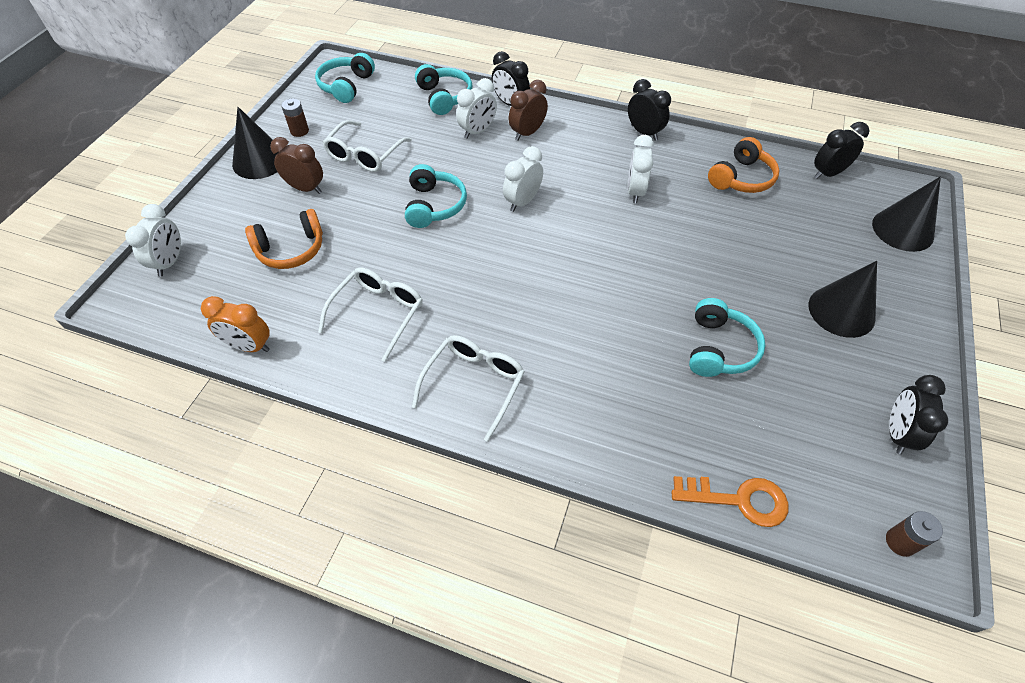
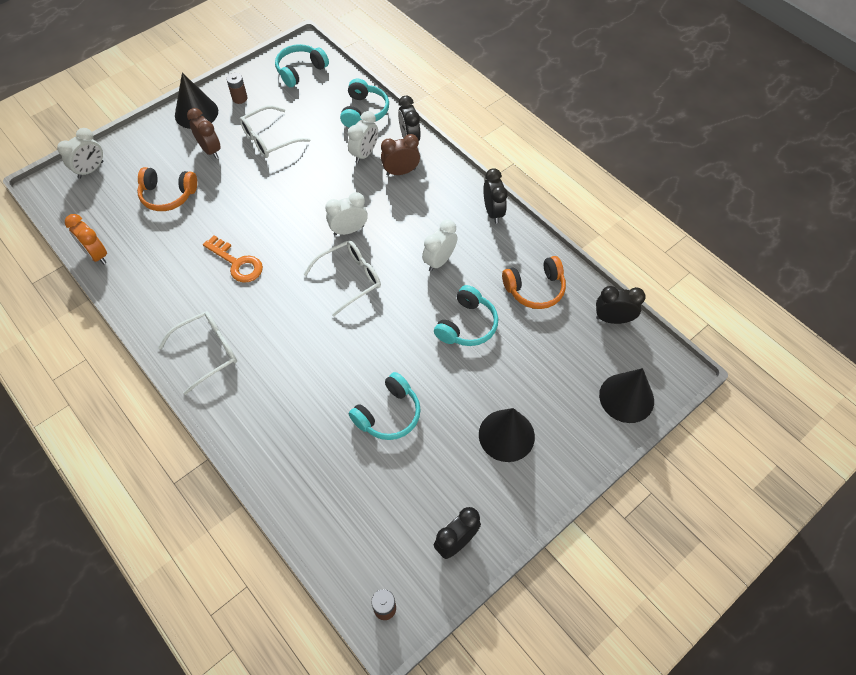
camera: 30 degrees right, 5 degrees up
white glasses [318,267,423,362] -> white glasses moved to [303,240,381,317]
turquoise headphones [405,164,467,228] -> turquoise headphones moved to [434,285,498,346]
white clock [456,78,497,139] -> white clock turned 45 degrees counterclockwise [348,111,378,163]
orange key [672,476,789,527] -> orange key moved to [203,235,263,283]

